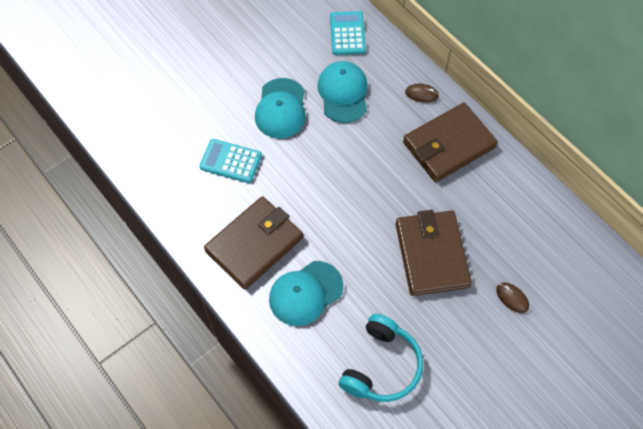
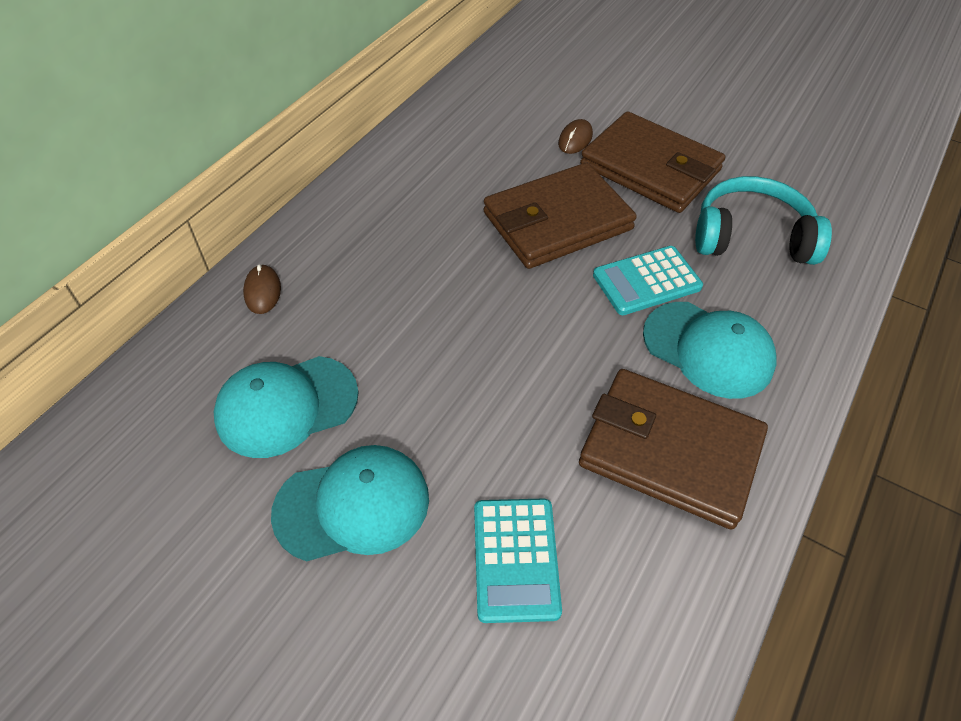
camera: 110 degrees left, 10 degrees down
turquoise calculator [330,11,366,55] -> turquoise calculator moved to [593,246,703,315]
brown wallet [403,103,498,182] -> brown wallet moved to [580,111,725,213]

